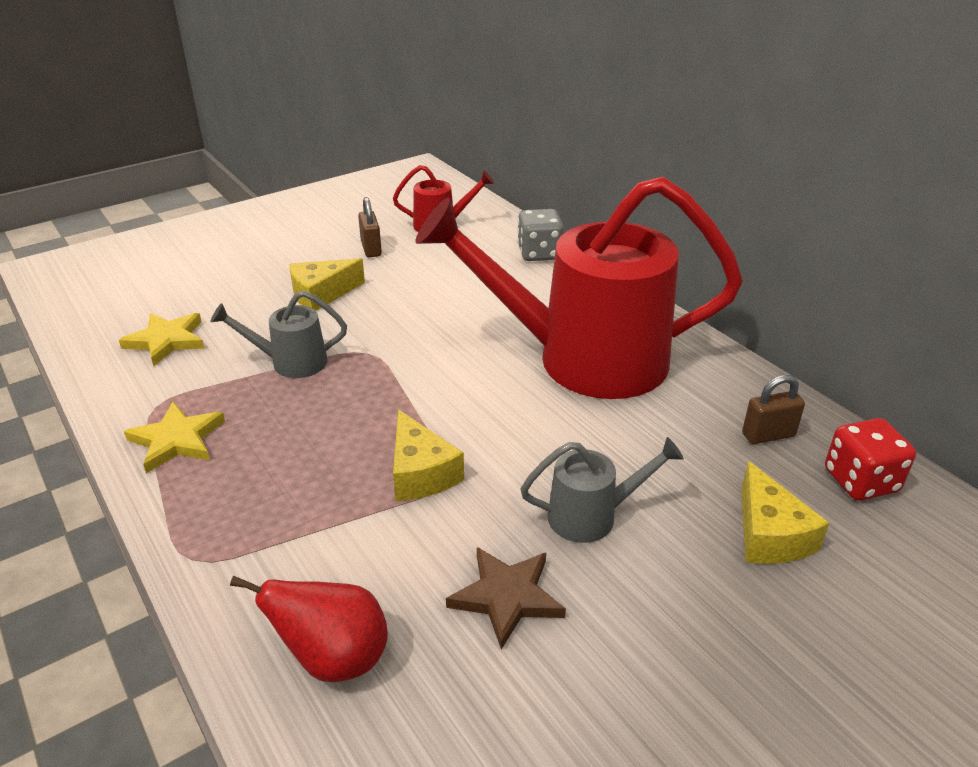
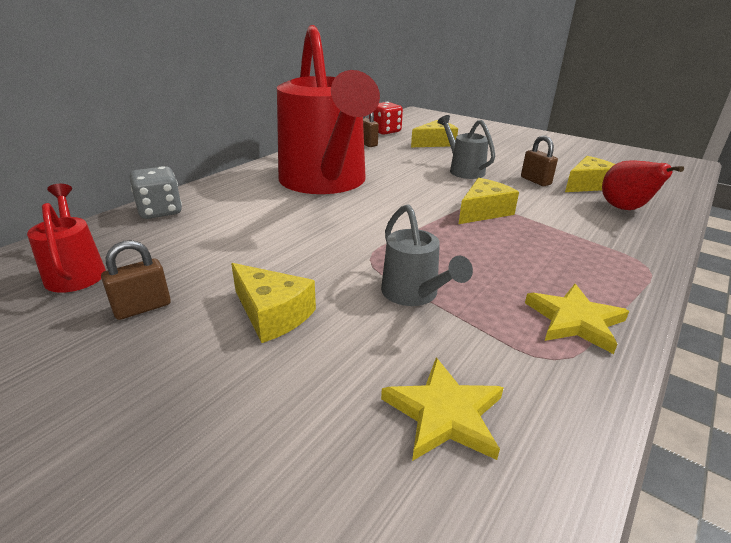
camera: 110 degrees left, 5 degrees down
brown star [446,547,566,649] -> brown padlock [521,135,558,186]
none -> yellow cheese [565,156,615,192]

